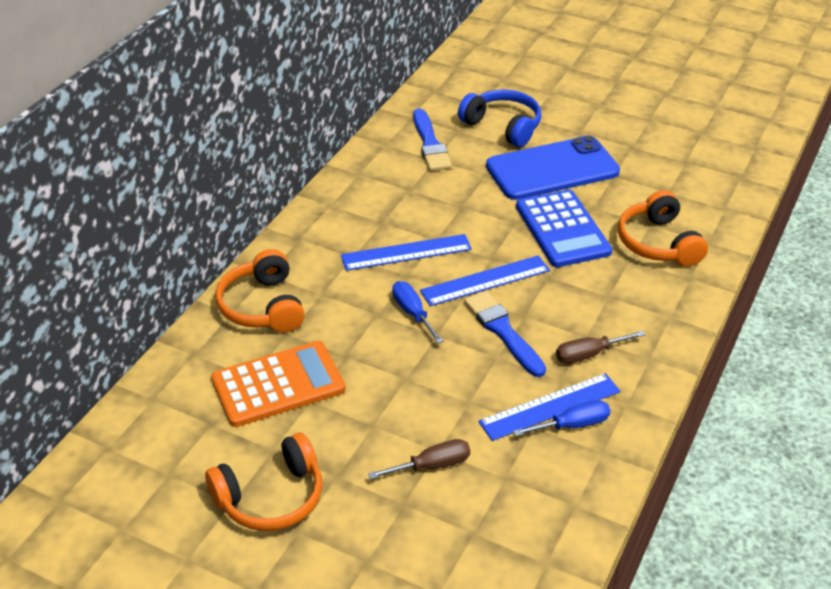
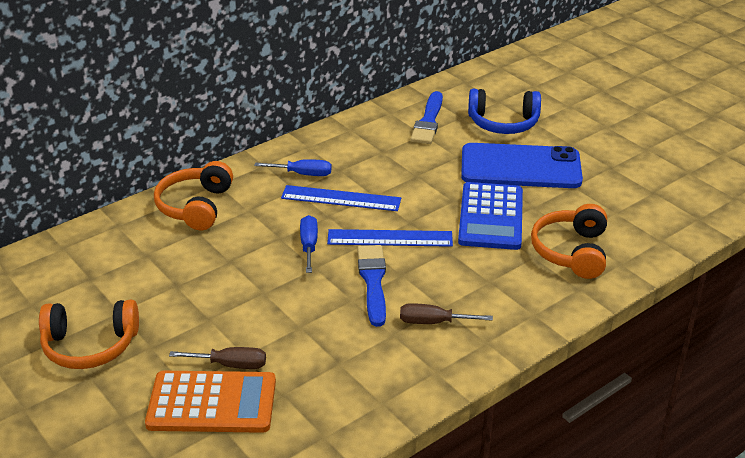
camera: 25 degrees right, 5 degrees down
orange calculator [211,341,346,427] -> orange calculator moved to [145,371,276,433]
blue headphones [458,90,541,147] -> blue headphones turned 120 degrees clockwise [468,89,541,134]
blue ruler [479,373,621,441] -> none
blue screwdriver [513,400,610,436] -> blue screwdriver moved to [254,159,332,176]

